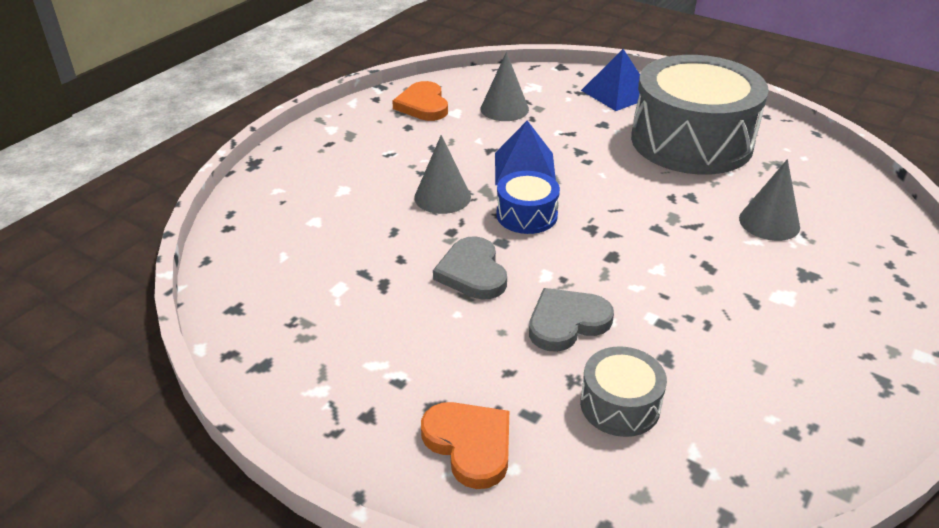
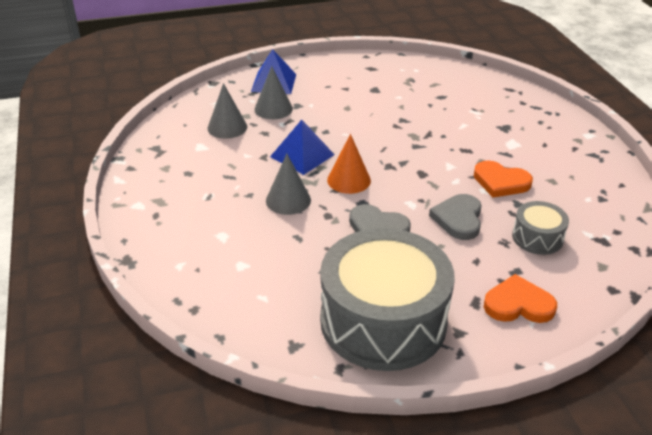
camera: 50 degrees left, 0 degrees up
orange heart [392,81,448,121] -> orange heart moved to [474,160,533,198]
blue drum [496,171,560,234] -> orange cone [327,134,371,194]
grey drum [631,55,769,175] -> grey drum moved to [320,228,455,371]
grey cone [739,159,800,241] -> grey cone moved to [255,66,293,119]

